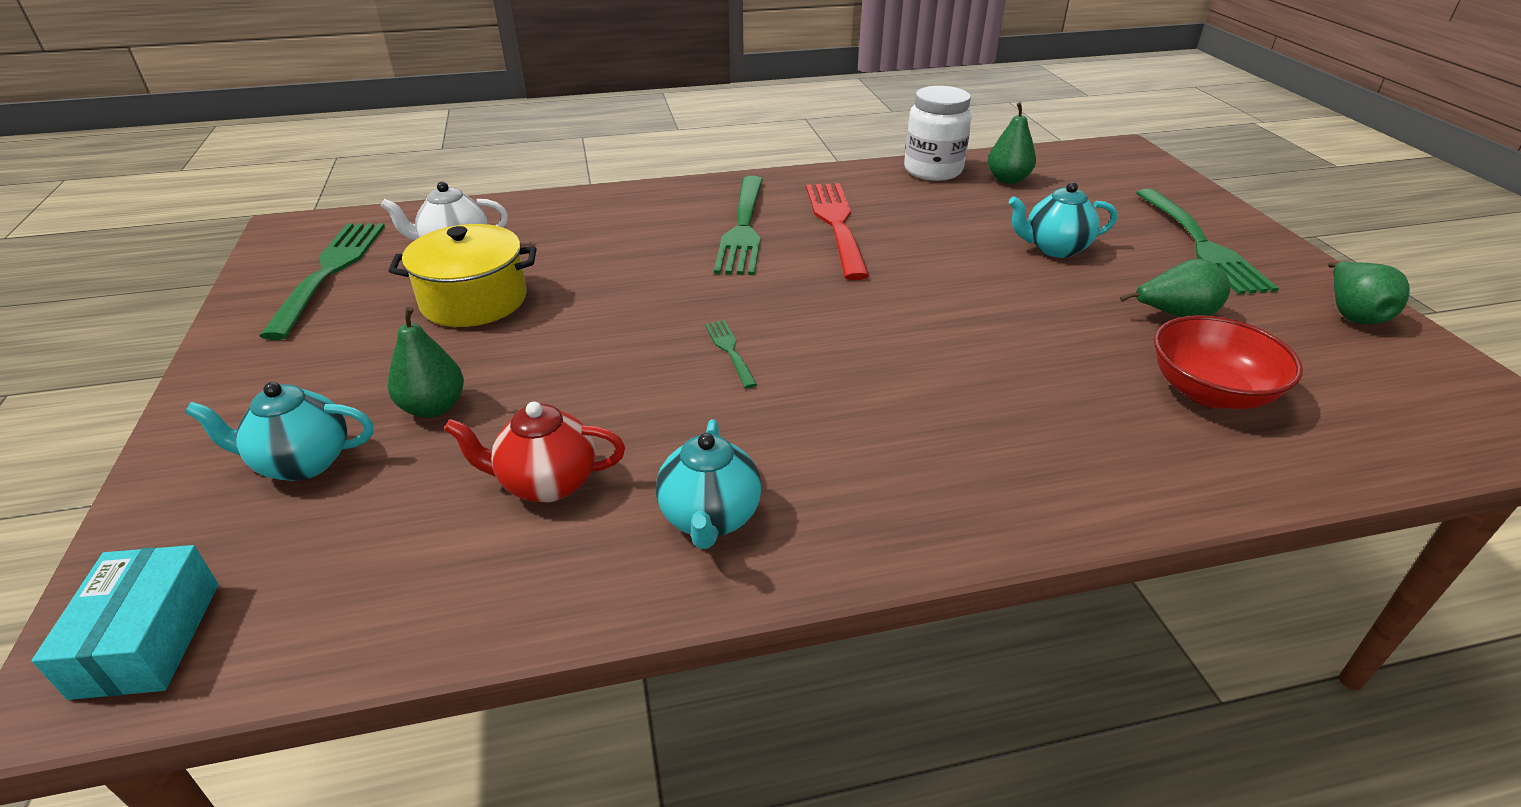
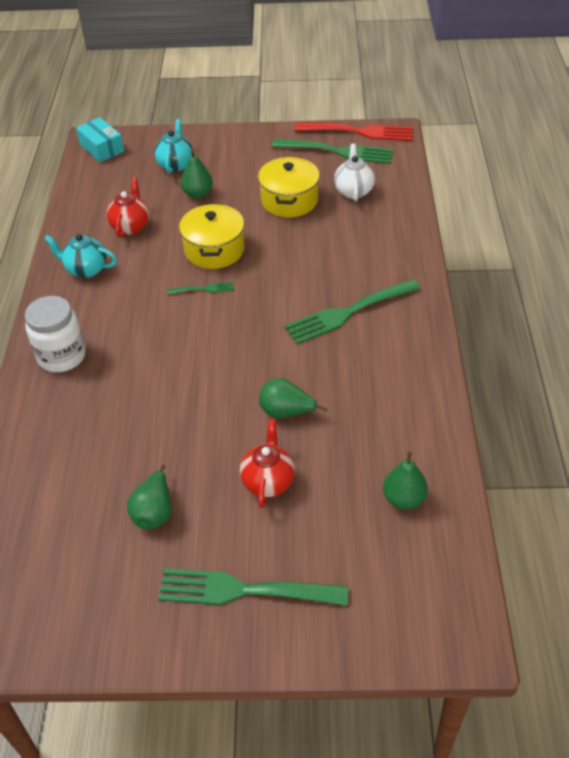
camera: 105 degrees right, 10 degrees up
turquoise box [32,545,219,700] -> turquoise box turned 45 degrees clockwise [76,117,124,162]
green fork [714,176,763,275] -> green fork turned 45 degrees counterclockwise [284,279,420,344]
red fork [806,183,869,280] -> red fork moved to [294,123,413,141]
white jar [904,86,972,181] -> white jar moved to [25,296,86,372]
turquoise teapot [1009,182,1117,258] -> red teapot [240,419,295,508]
red bowl [1154,315,1303,409] -> none
green pear [1328,261,1410,324] -> green pear moved to [259,378,328,418]
none -> yellow pot [179,204,245,269]

